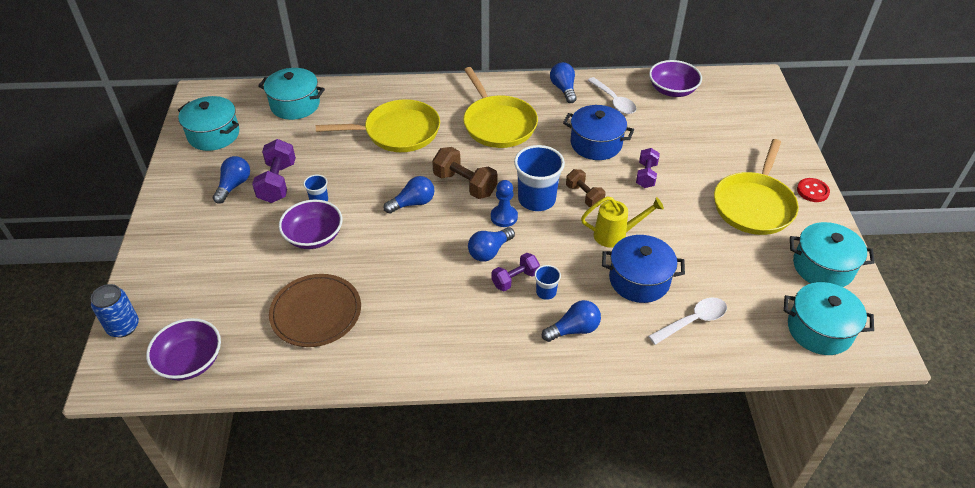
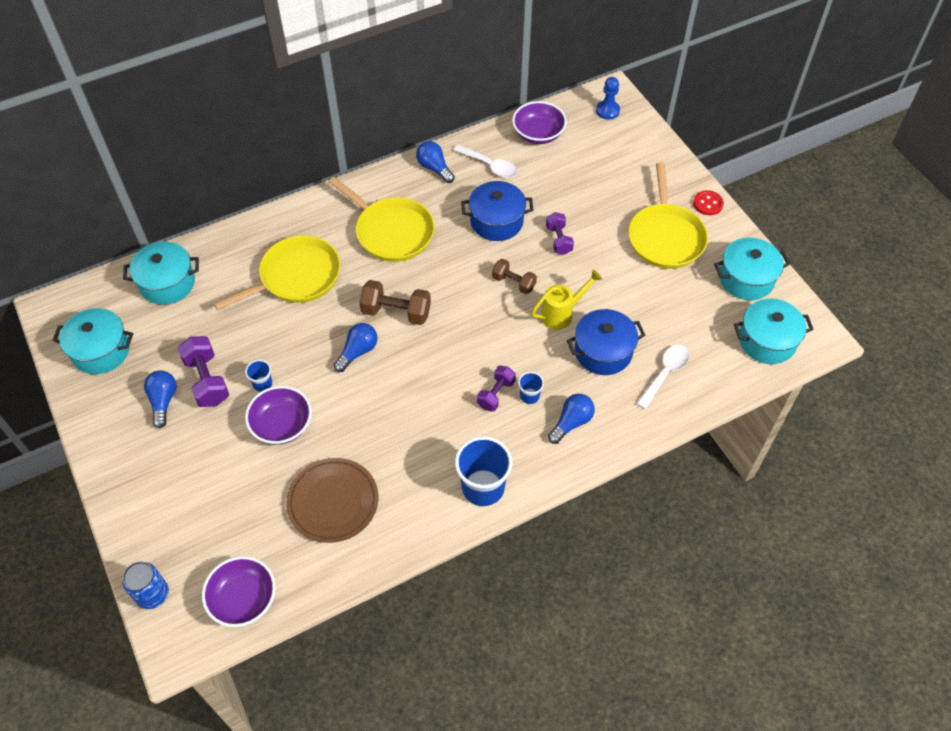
camera: 25 degrees left, 10 degrees up
blue light bulb [468,227,515,262] -> none
blue pawn [491,180,518,227] -> blue pawn moved to [596,77,620,120]
blue cup [514,145,565,211] -> blue cup moved to [455,436,512,506]

